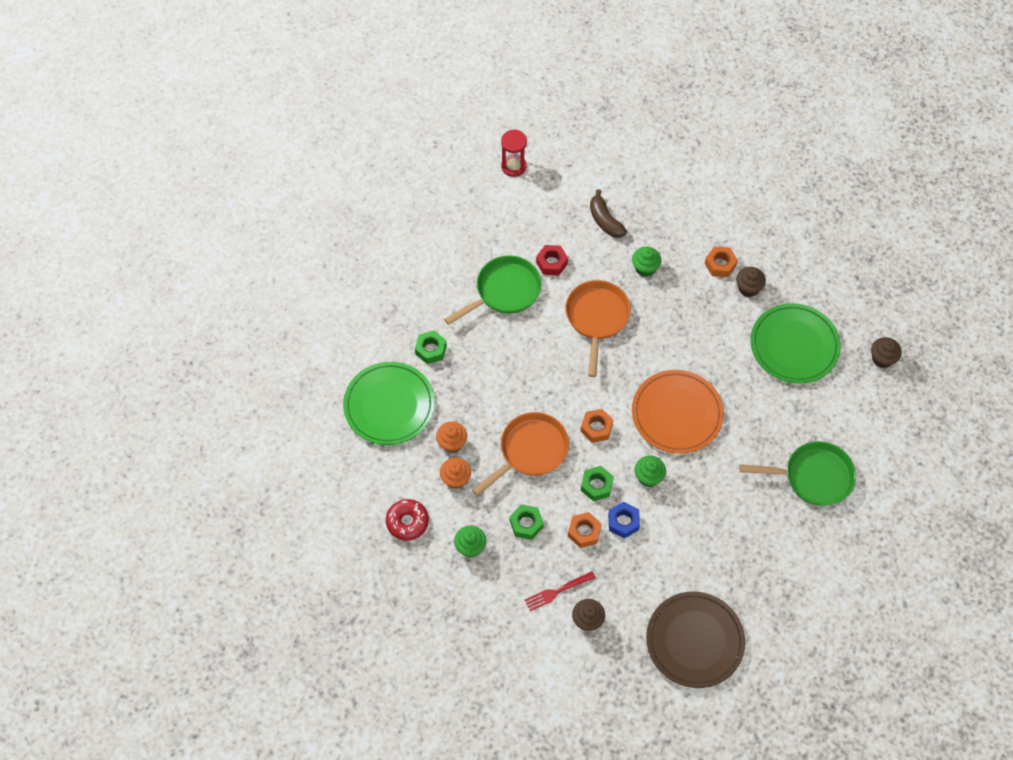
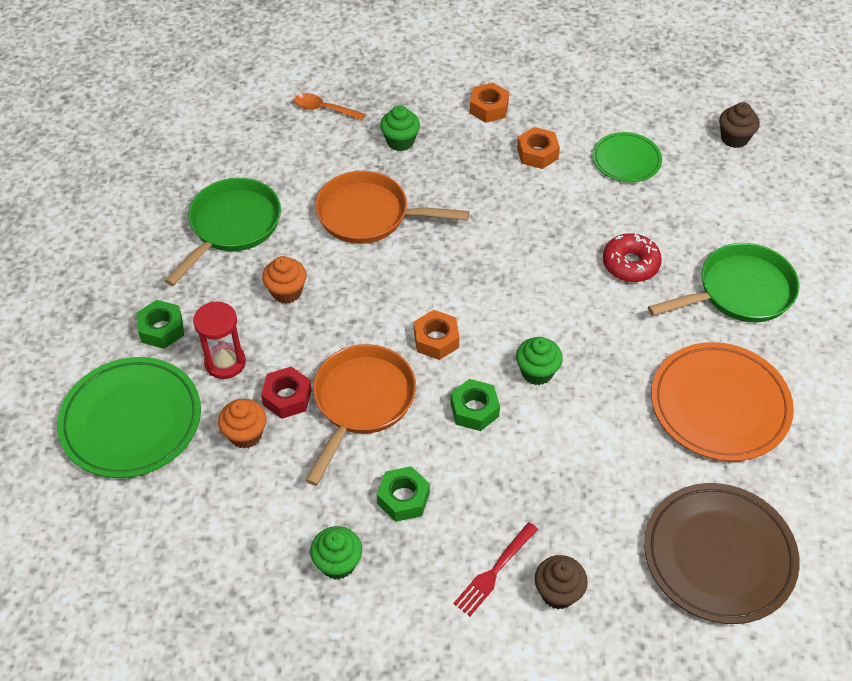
camera: 25 degrees left, 10 degrees down
red donut [386,499,429,541] -> red donut moved to [603,233,662,282]
orange cupcake [440,457,471,489] -> orange cupcake moved to [262,256,307,304]
red hourglass [501,129,527,177] -> red hourglass moved to [193,302,246,379]
red nut [536,245,568,276] -> red nut moved to [261,367,311,419]
orange pan [565,280,631,377] -> orange pan turned 60 degrees counterclockwise [315,171,470,244]
orange nut [568,512,602,548] -> orange nut moved to [517,127,560,169]
brown banana [590,189,627,238] -> orange spoon [294,93,365,120]
blue nut [608,502,640,539] -> none
orange plate [632,370,724,454] -> orange plate moved to [651,342,794,461]
brown cupcake [736,267,766,297] -> none
green plate [751,303,841,384] -> green plate [592,132,662,182], size x0.58

